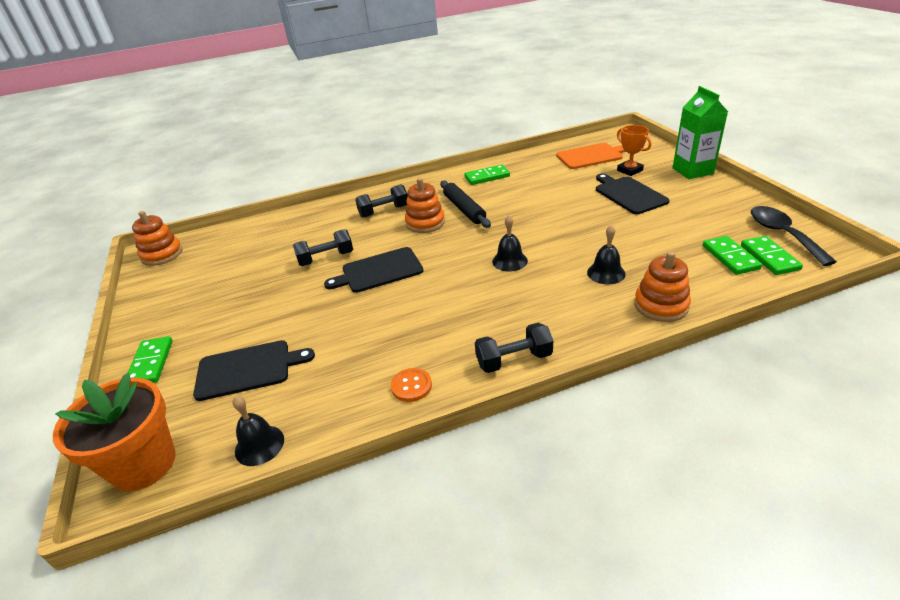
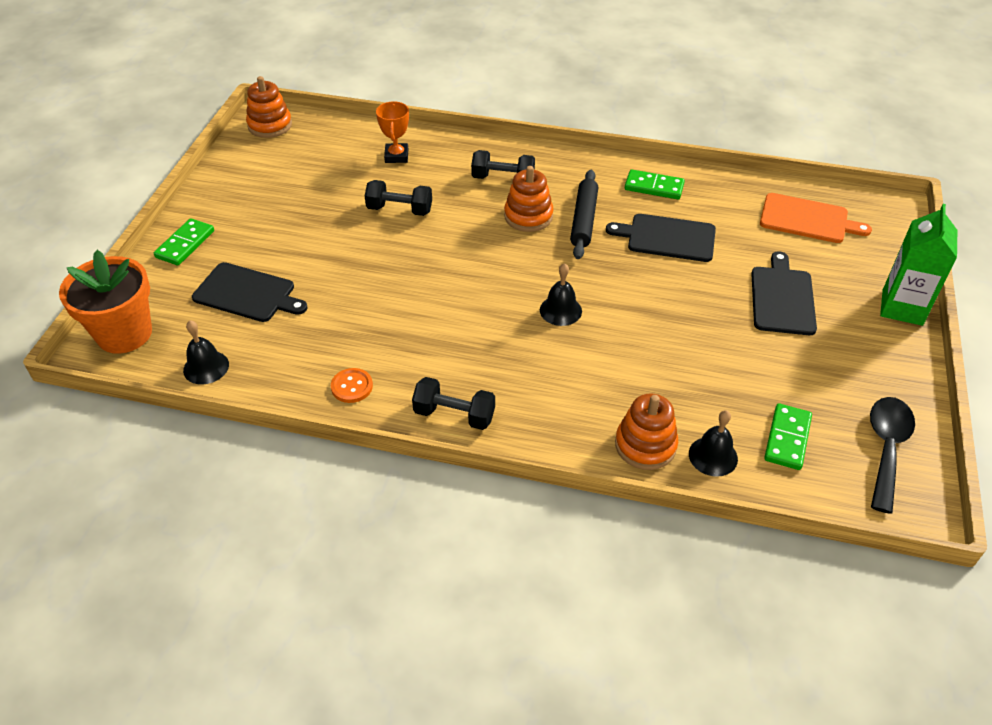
camera: 30 degrees right, 10 degrees up
black cutting board [324,247,423,293] -> black cutting board moved to [606,214,716,262]
black bell [587,225,626,284] -> black bell moved to [689,410,738,477]
orange trophy [617,125,652,176] -> orange trophy moved to [376,101,409,163]
green domino [741,236,803,275] -> none

